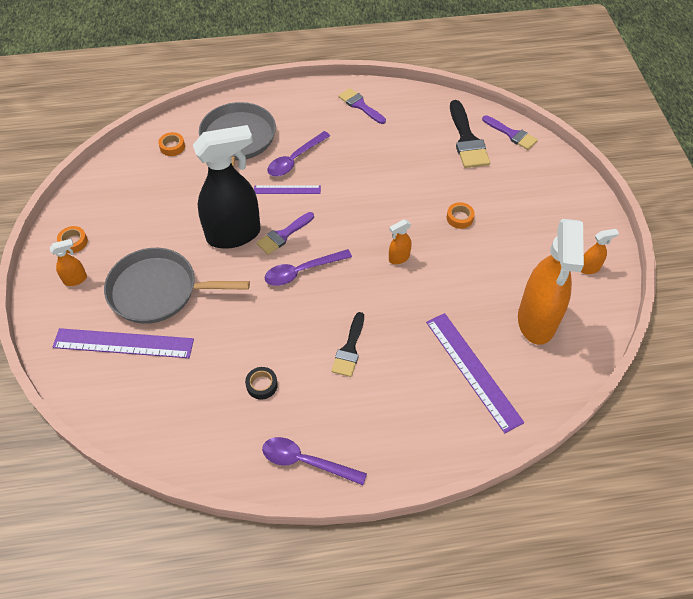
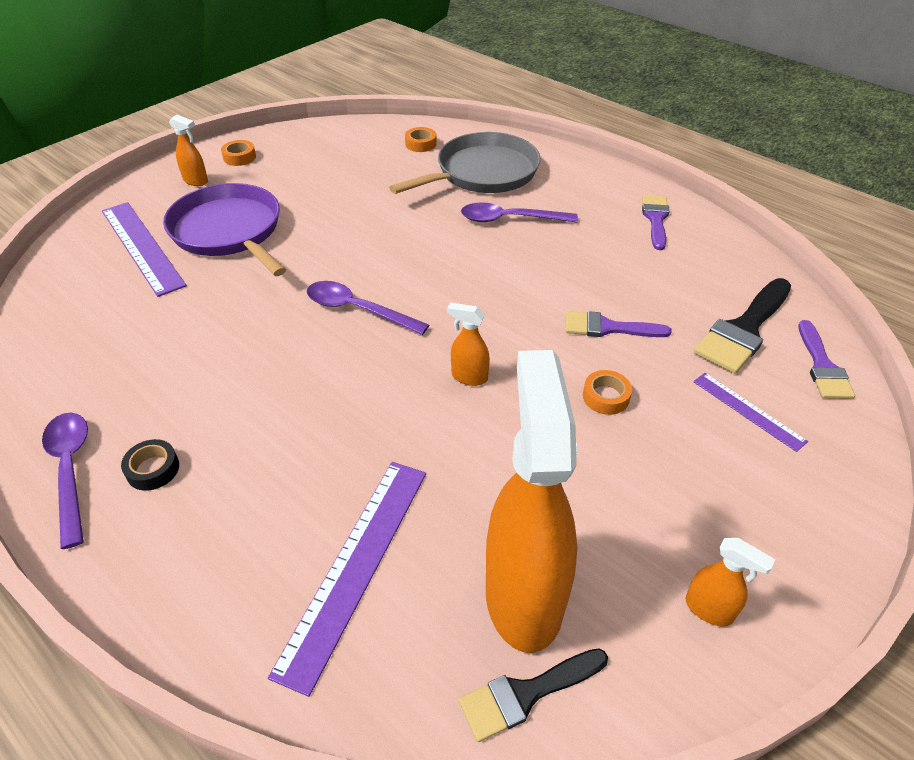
camera: 50 degrees right, 10 degrees down
grey pan [104,248,250,324] -> purple pan [163,183,286,276]
black spray bottle [193,125,261,249] -> none
black tape [245,367,278,400] -> black tape moved to [121,439,179,491]
purple ruler [254,185,321,194] -> purple ruler moved to [693,373,808,452]
purple brush [256,212,314,255] -> purple brush moved to [565,311,672,337]
black brush [331,312,364,377] -> black brush moved to [459,648,608,742]
orange spray bottle [518,219,584,345] -> orange spray bottle turned 120 degrees clockwise [486,350,577,653]

